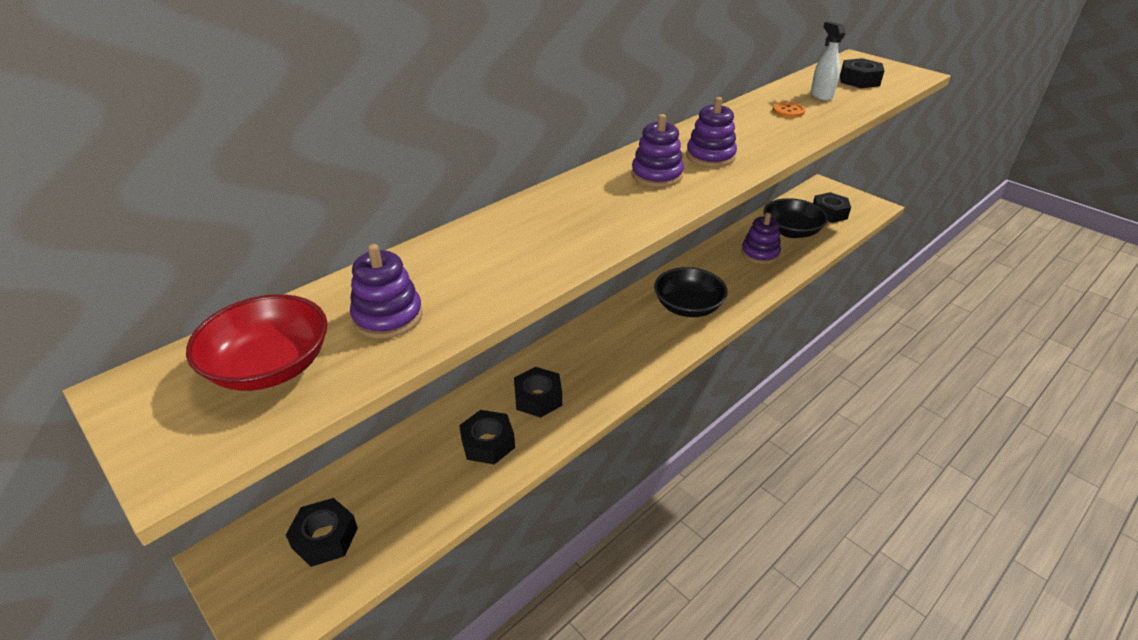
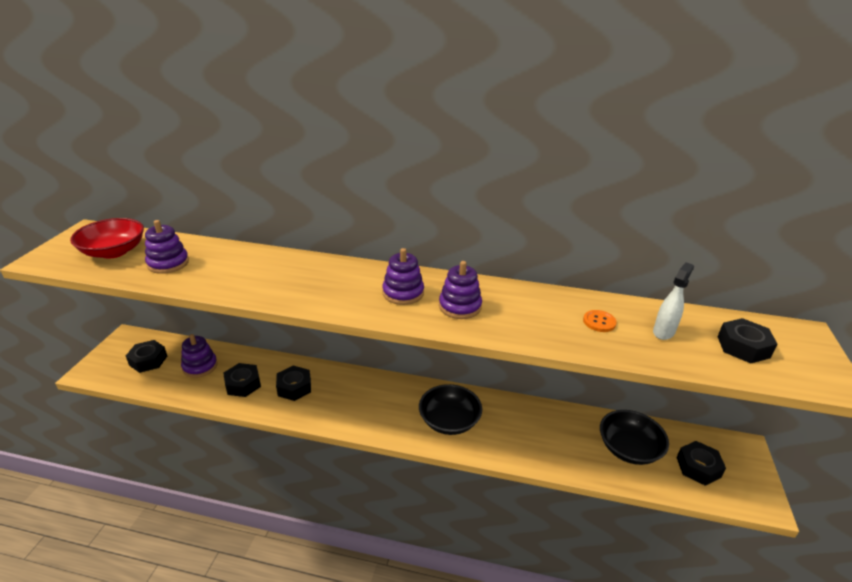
camera: 55 degrees right, 5 degrees down
purple stacking toy [741,213,781,264] -> purple stacking toy moved to [181,334,217,378]

